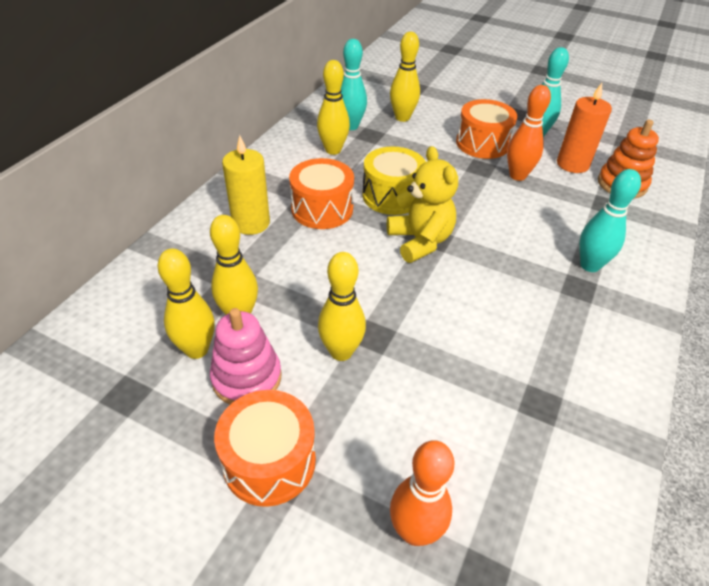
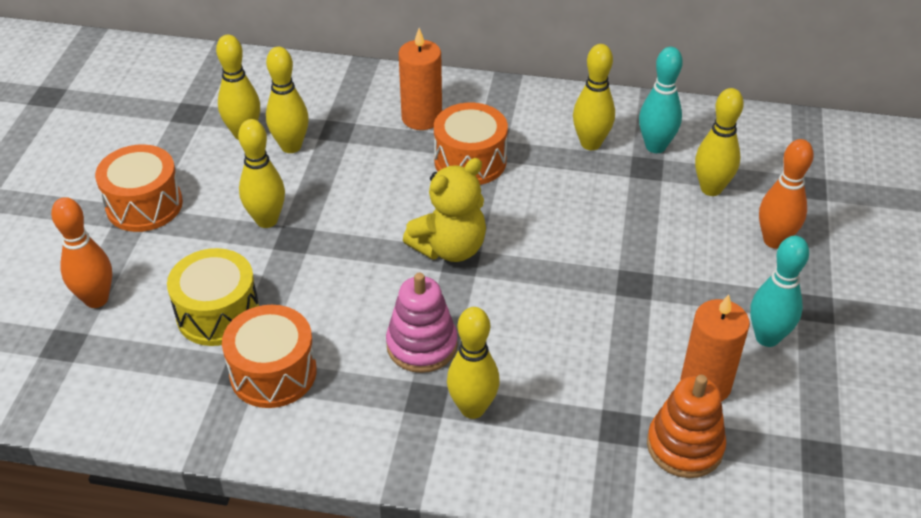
camera: 75 degrees right, 0 degrees up
pink stacking toy [210,308,281,404] -> pink stacking toy moved to [386,273,458,373]
yellow candle [222,135,270,235] -> orange candle [399,28,442,130]
yellow drum [362,147,426,215] -> yellow drum moved to [167,248,259,346]
orange drum [456,99,517,159] -> orange drum moved to [222,305,317,408]
orange bowling pin [507,85,551,181] -> orange bowling pin moved to [759,139,814,249]
turquoise bowling pin [579,169,641,272] -> yellow bowling pin [447,307,500,419]

